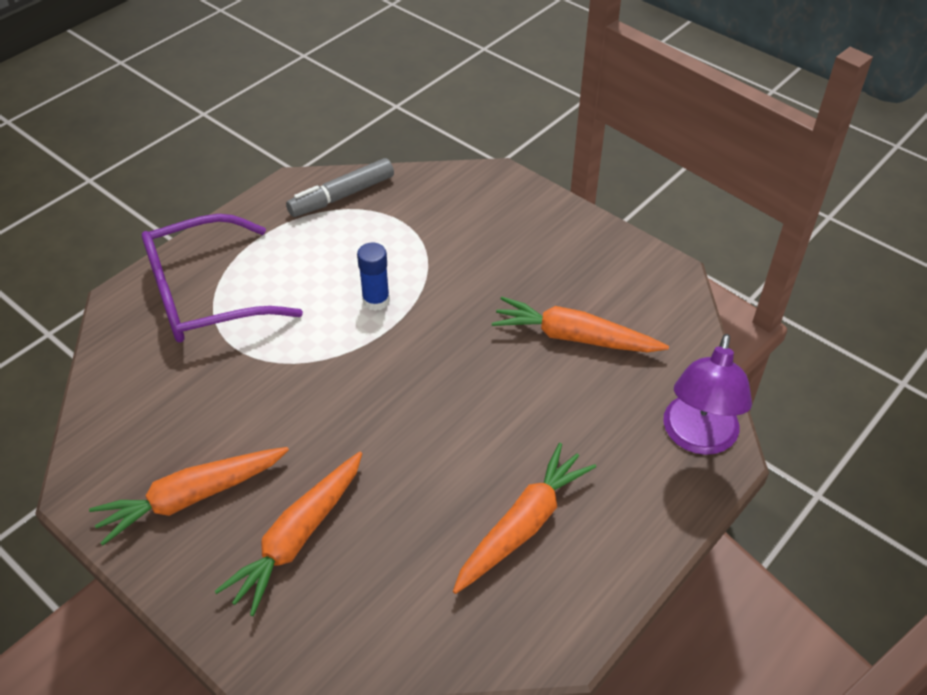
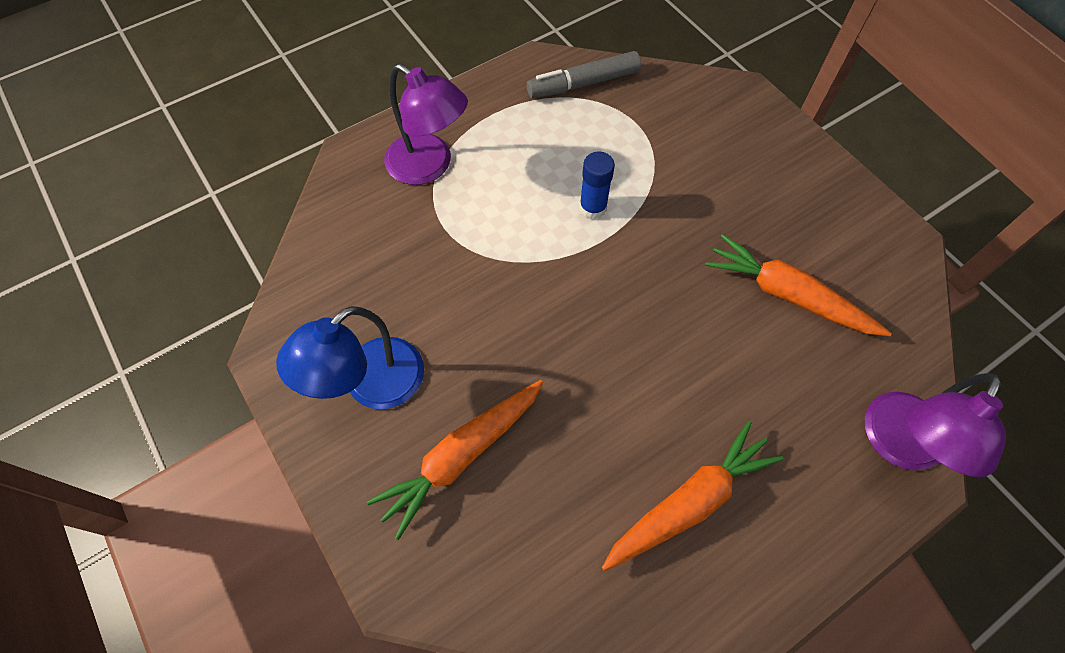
camera: 15 degrees right, 15 degrees up
orange carrot [89,447,289,545] -> blue lamp [276,306,424,410]
purple glasses [142,214,303,343] -> purple lamp [384,64,468,185]

